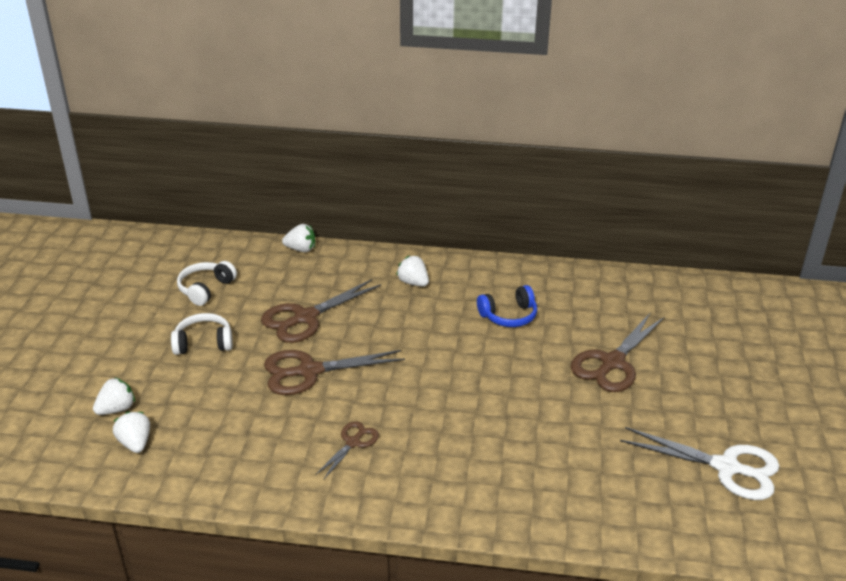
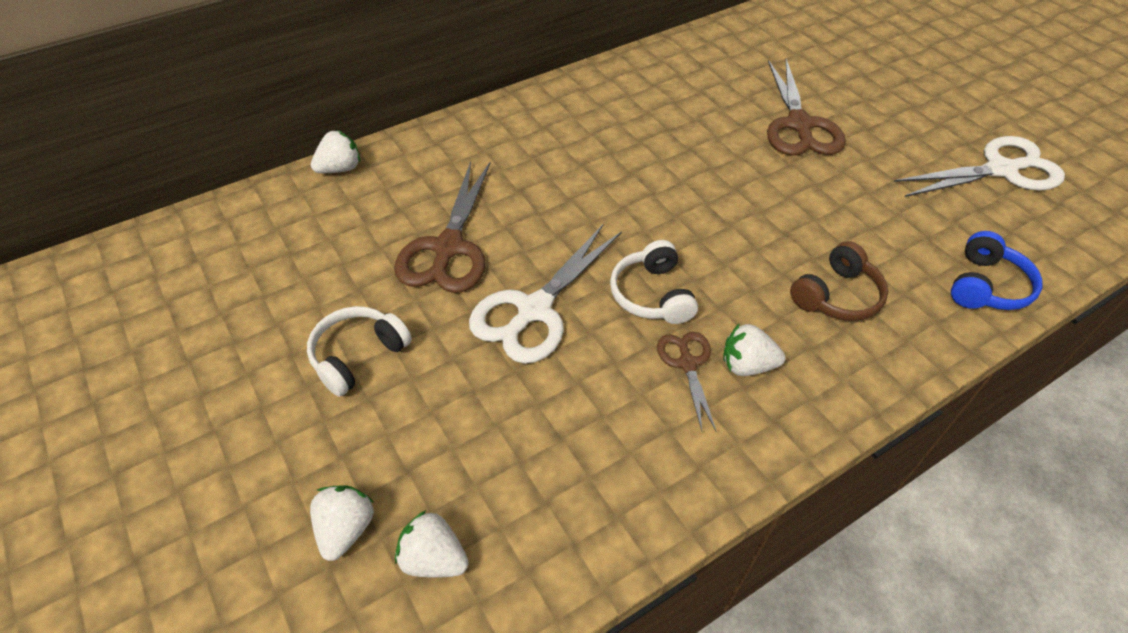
camera: 40 degrees left, 15 degrees up
white headphones [177,261,237,306] -> white headphones moved to [610,240,698,324]
brown scissors [264,350,405,395] -> white scissors [469,225,622,364]
white strawberry [396,256,429,287] -> white strawberry moved to [723,323,785,376]
blue headphones [477,285,537,327] -> blue headphones moved to [951,231,1043,310]
none -> brown headphones [790,241,888,321]

